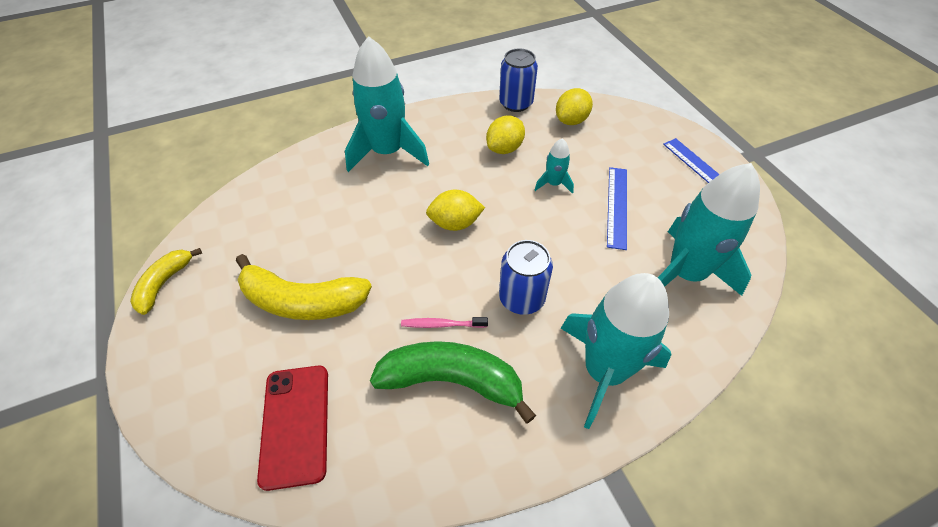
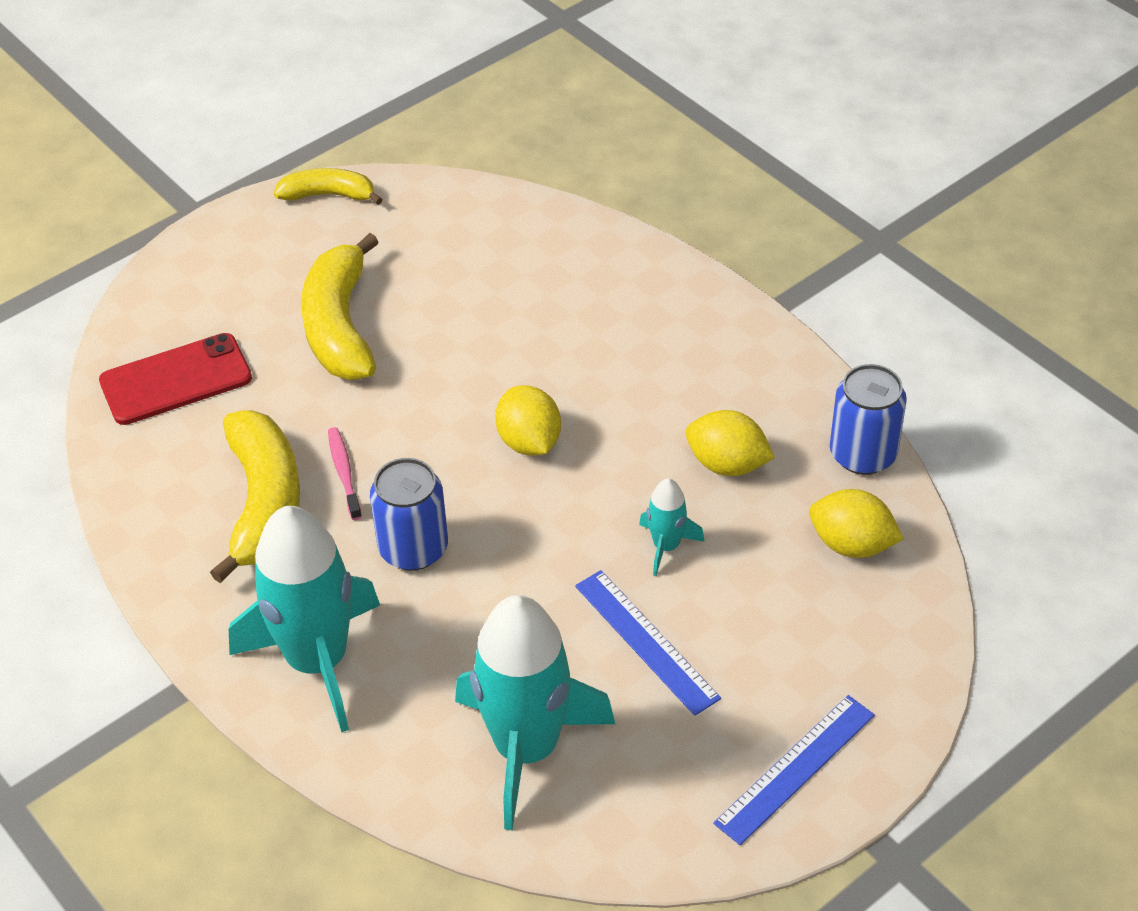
camera: 75 degrees right, 5 degrees down
turquoise rocket [345,36,429,172] -> none
green banana [370,341,536,423] -> yellow banana [210,410,300,583]
blue ruler [607,167,627,250] -> blue ruler turned 60 degrees clockwise [575,570,721,716]

